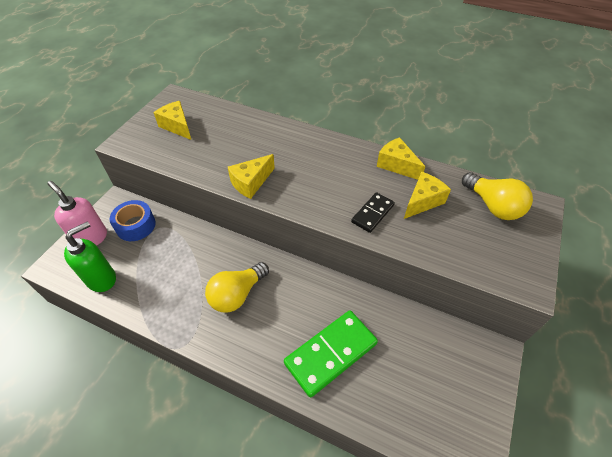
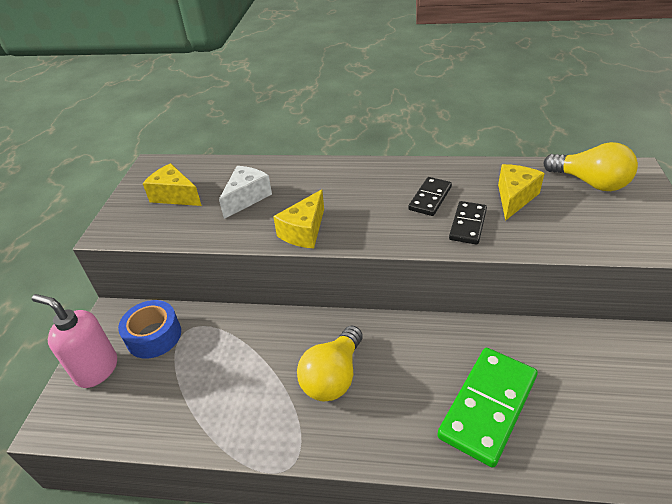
camera: 15 degrees left, 10 degrees down
green soap dispenser [64,222,116,292] -> none
yellow cheese [377,137,425,180] -> none
none -> white cheese [219,166,272,219]
none -> black domino [408,177,452,216]

